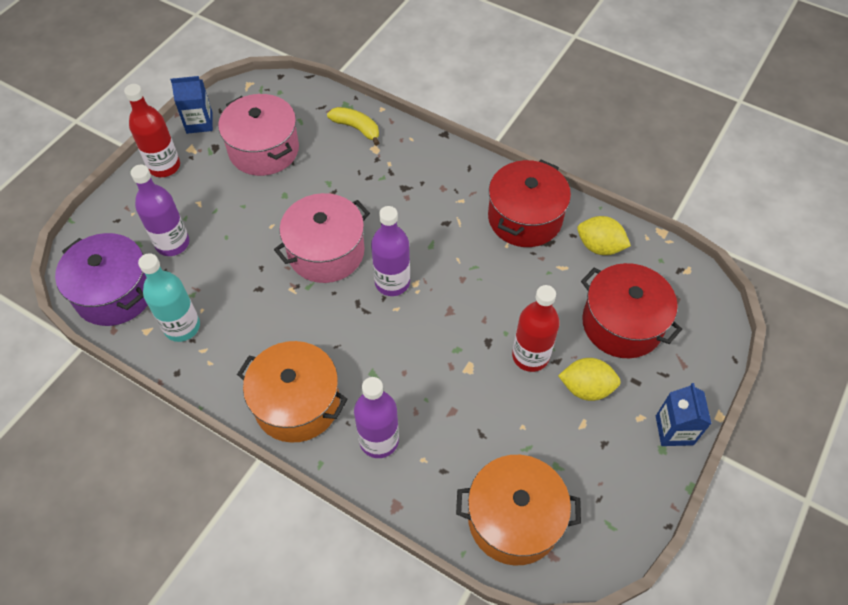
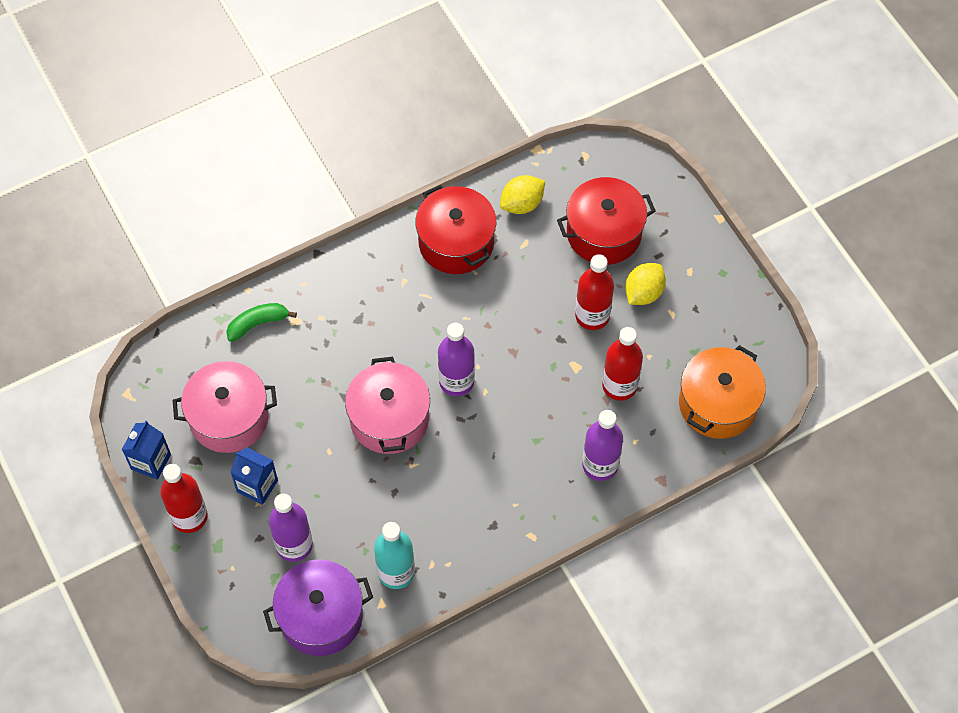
camera: 60 degrees left, 5 degrees up
orange pot [237,341,348,443] -> none
yellow banana [327,107,379,146] -> green banana [226,303,297,342]
blue carton [656,383,712,446] -> blue carton moved to [230,447,278,505]
none -> red bottle [602,327,643,401]

